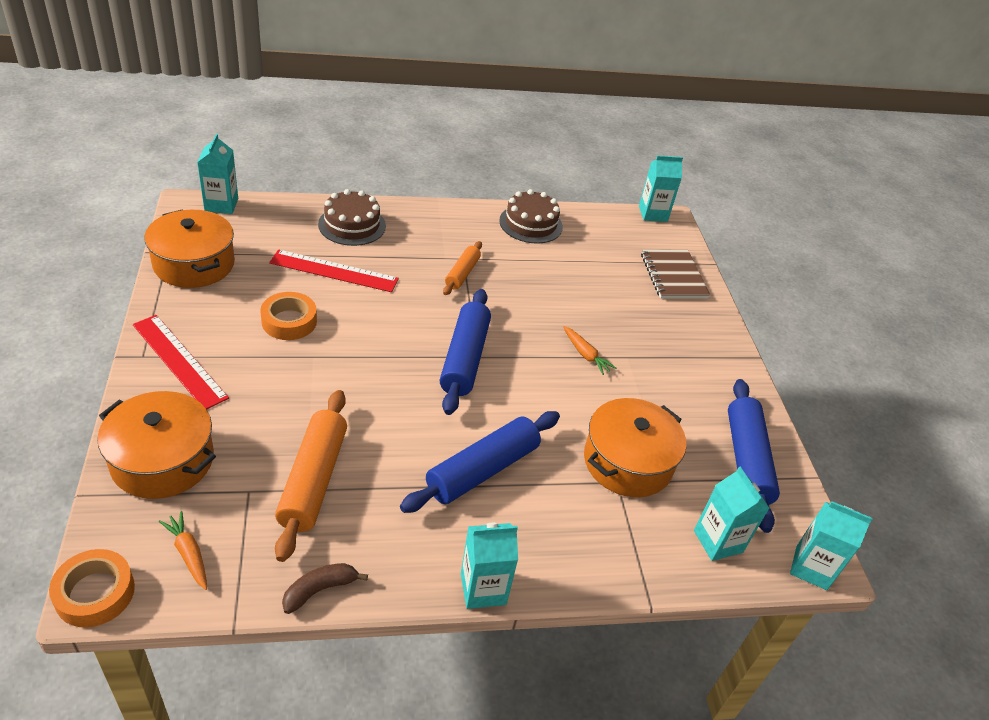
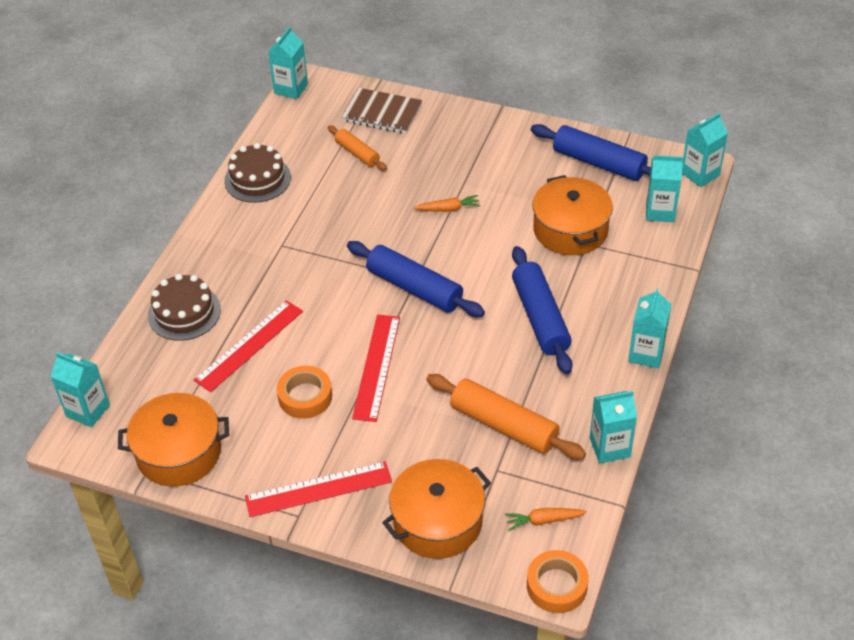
camera: 55 degrees left, 5 degrees up
brown banana [282,563,368,614] -> turquoise carton [590,391,637,463]
orange rolling pin [443,241,482,295] -> orange rolling pin moved to [328,125,387,170]
none -> red ruler [352,315,400,422]

